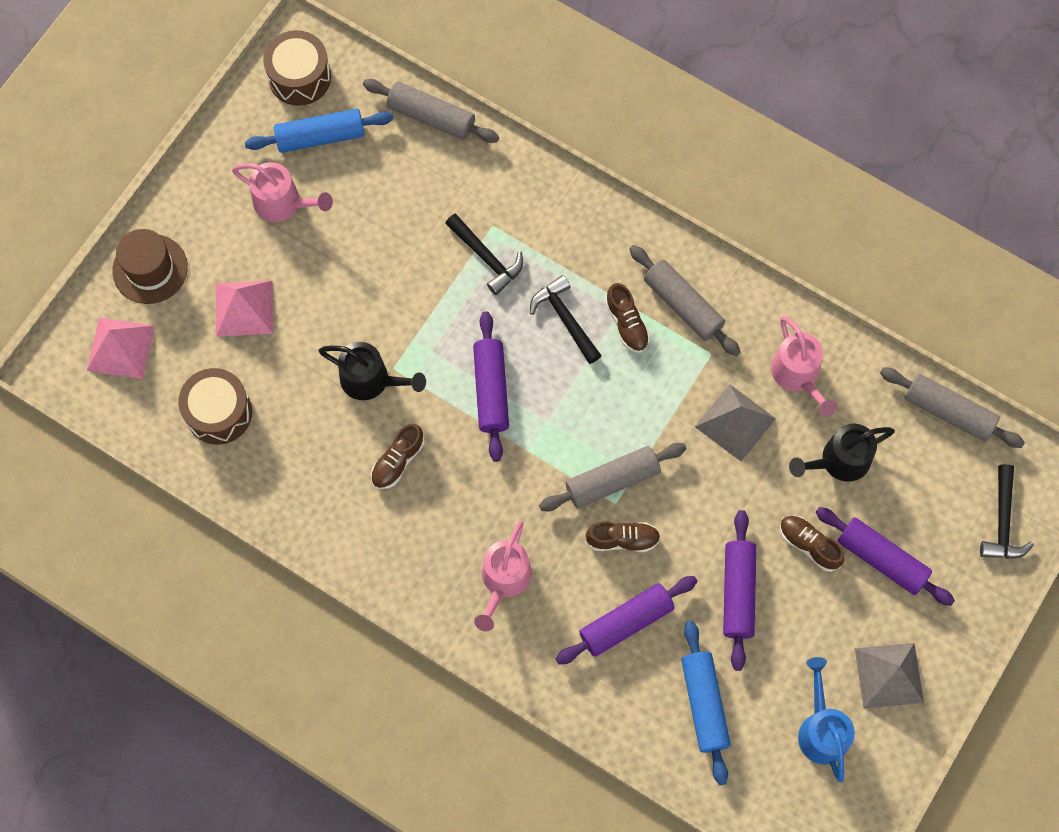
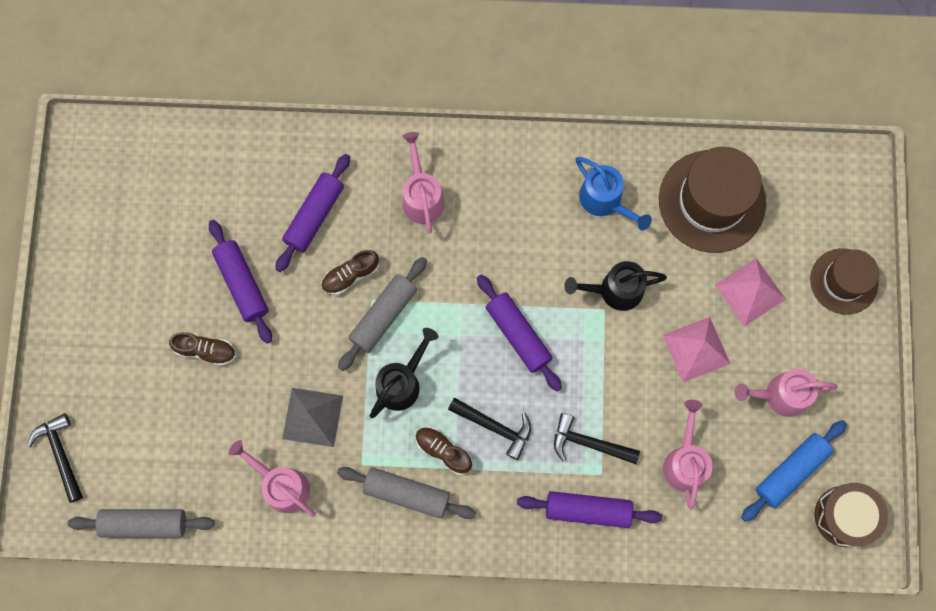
camera: 150 degrees right, 5 degrees up
pink pyramid [87,318,155,379] -> pink pyramid moved to [663,317,730,382]
brown drum [178,368,252,445] -> brown hat [659,147,766,253]
grey rolling pin [363,79,499,143] -> none
brown shoe [371,424,425,489] -> none
blue rolling pin [681,621,731,785] -> none
black watering can [789,424,895,482] -> black watering can moved to [370,328,438,418]
blue watering can [798,657,855,782] -> blue watering can moved to [576,157,652,231]
purple rolling pin [816,507,955,606] -> purple rolling pin moved to [517,491,662,528]
grey pyramid [855,643,924,709] -> none
none -> pink watering can [663,400,713,509]

